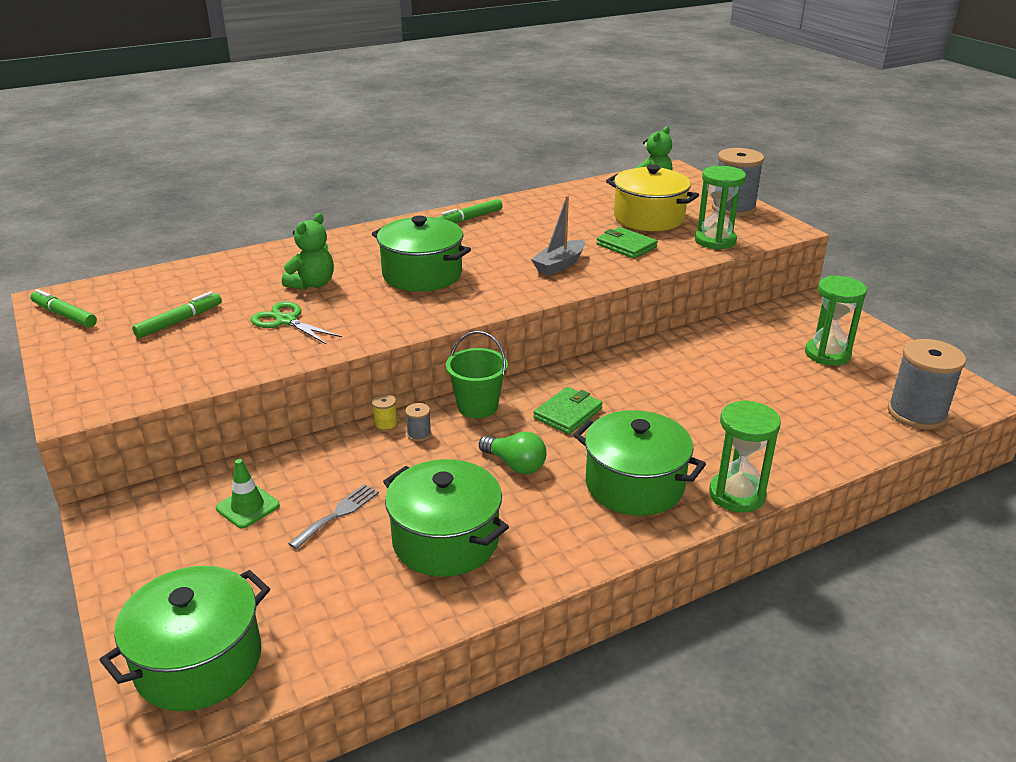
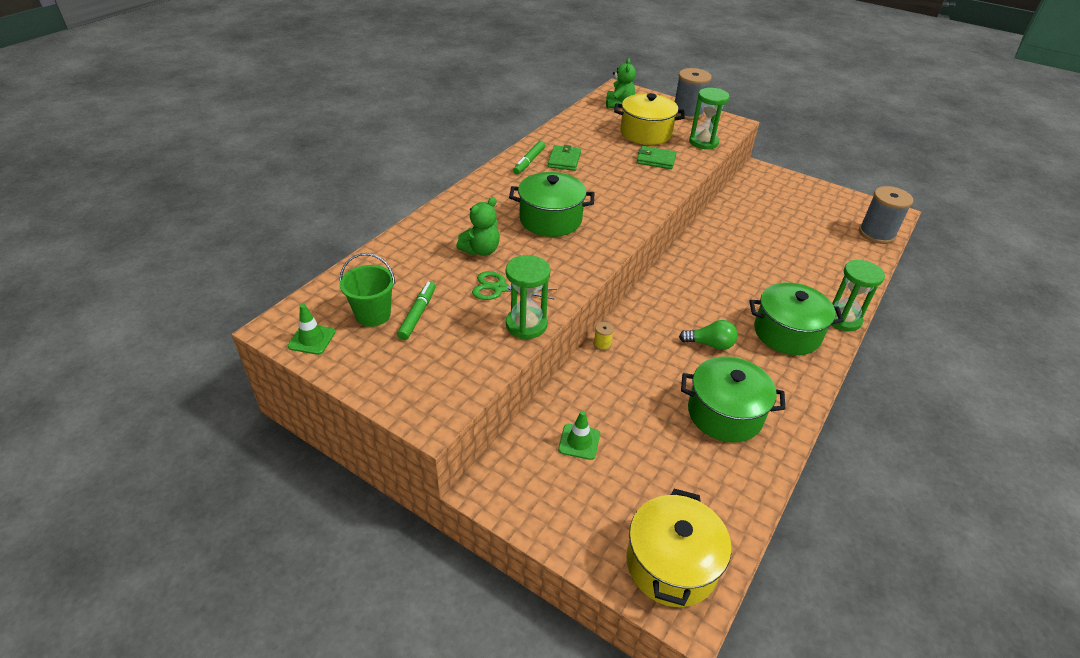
camera: 30 degrees left, 10 degrees up
green marker [30,289,97,328] -> green traffic cone [287,304,335,355]
green pot [99,566,270,711] -> yellow pot [626,489,731,607]
green teddy bear [282,213,334,290] -> green teddy bear turned 45 degrees clockwise [456,197,500,256]
grey fork [288,484,379,549] -> none
grey spool [405,403,431,441] -> none
green bucket [446,331,508,418] -> green bucket moved to [340,253,395,327]
grey boat [531,196,585,276] -> none
green wallet [533,387,603,434] -> green wallet moved to [548,145,581,171]
green hourglass [805,276,867,366] -> green hourglass moved to [506,255,551,339]

